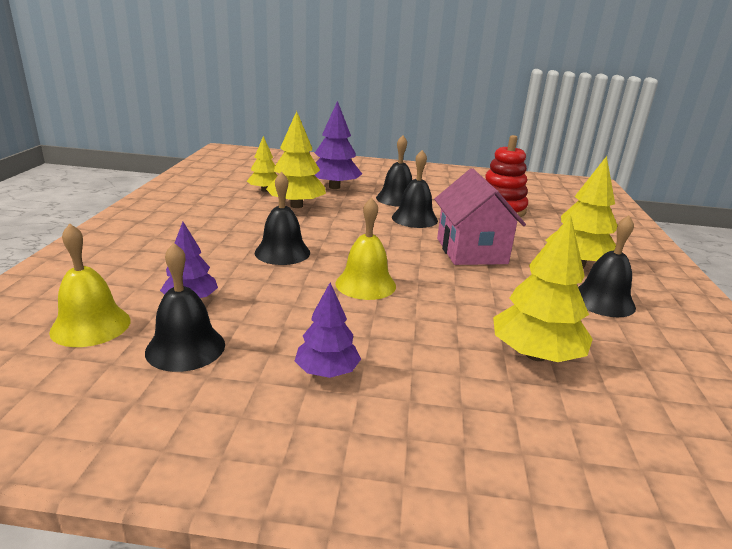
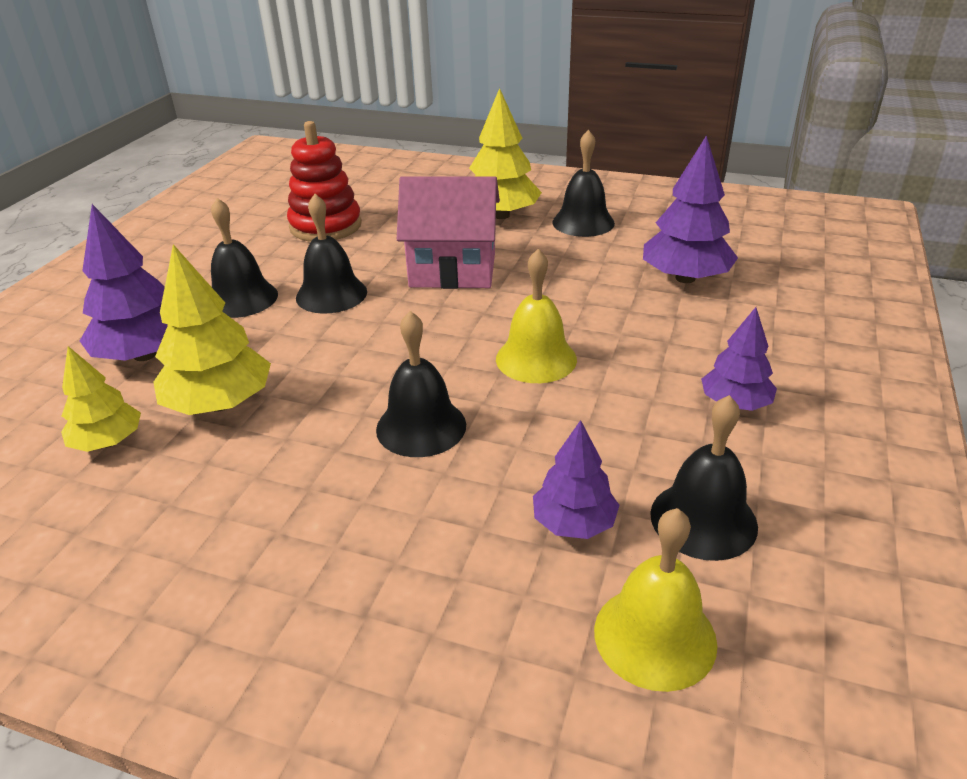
camera: 75 degrees left, 10 degrees up
yellow tree [493,215,593,362] -> purple tree [643,135,738,283]

